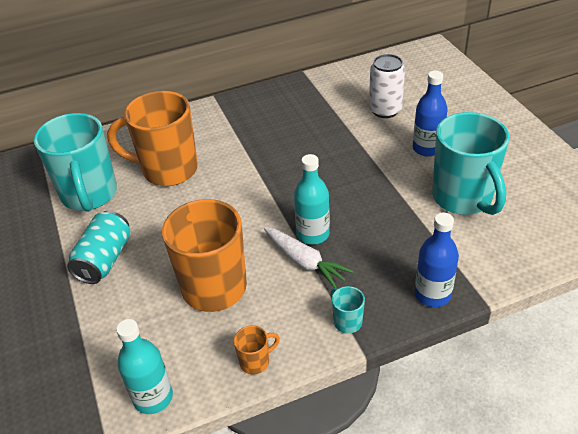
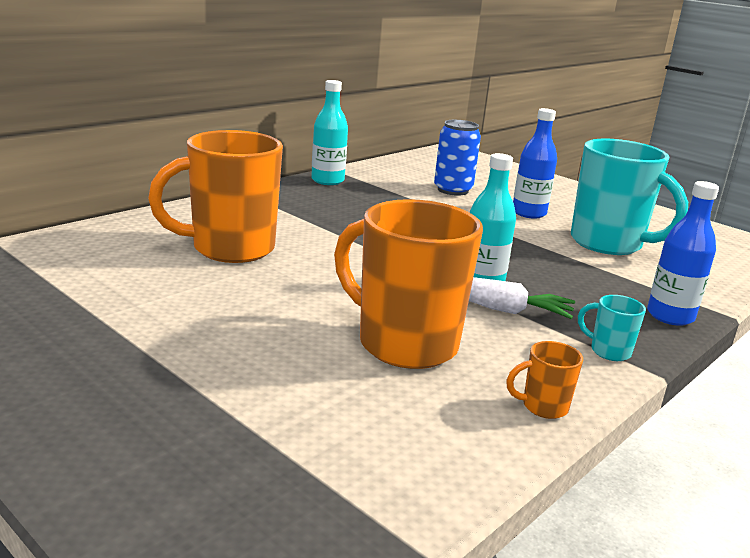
camera: 30 degrees left, 20 degrees down
turquoise mug [34,113,117,212] -> none
turquoise can [67,211,131,284] -> none
turquoise bottle [116,319,173,414] -> turquoise bottle moved to [311,80,348,185]
orange mug [234,326,280,375] -> orange mug turned 135 degrees counterclockwise [506,341,583,419]
white can [369,54,405,118] -> blue can [434,120,481,196]

